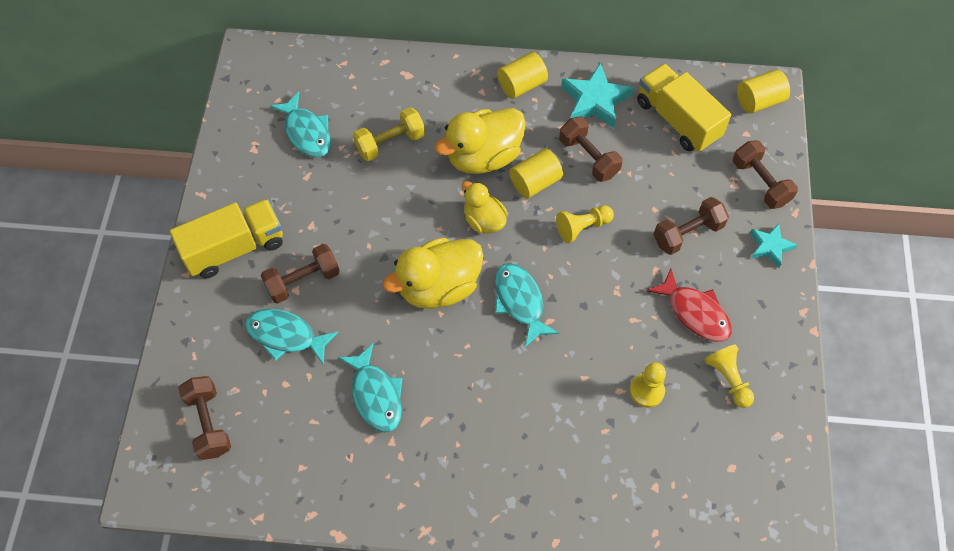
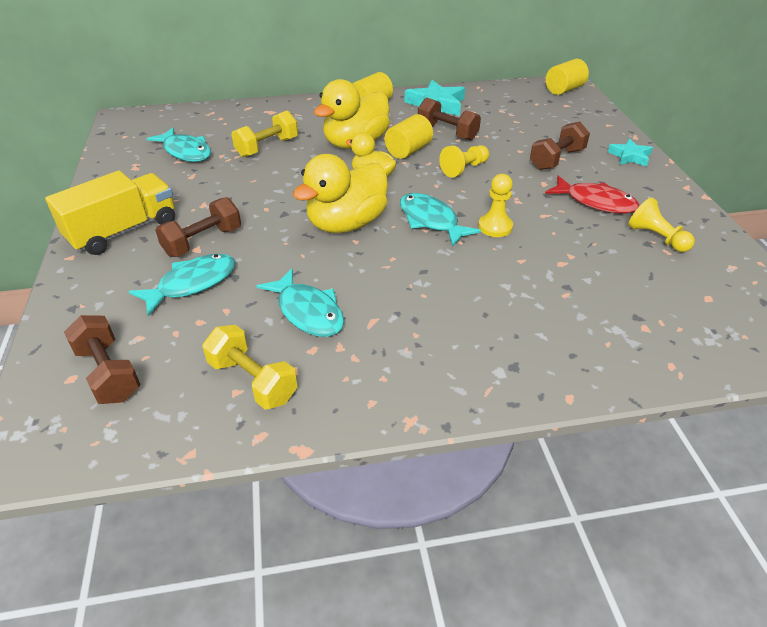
camera: 15 degrees left, 20 degrees down
turquoise fish [245,309,339,365] -> turquoise fish turned 135 degrees clockwise [129,254,236,316]
yellow pawn [630,362,666,408] -> yellow pawn moved to [478,174,513,237]
yellow truck [637,64,731,152] -> none
brown dumbbell [733,140,798,209] -> none
none -> yellow dumbbell [202,325,297,409]

